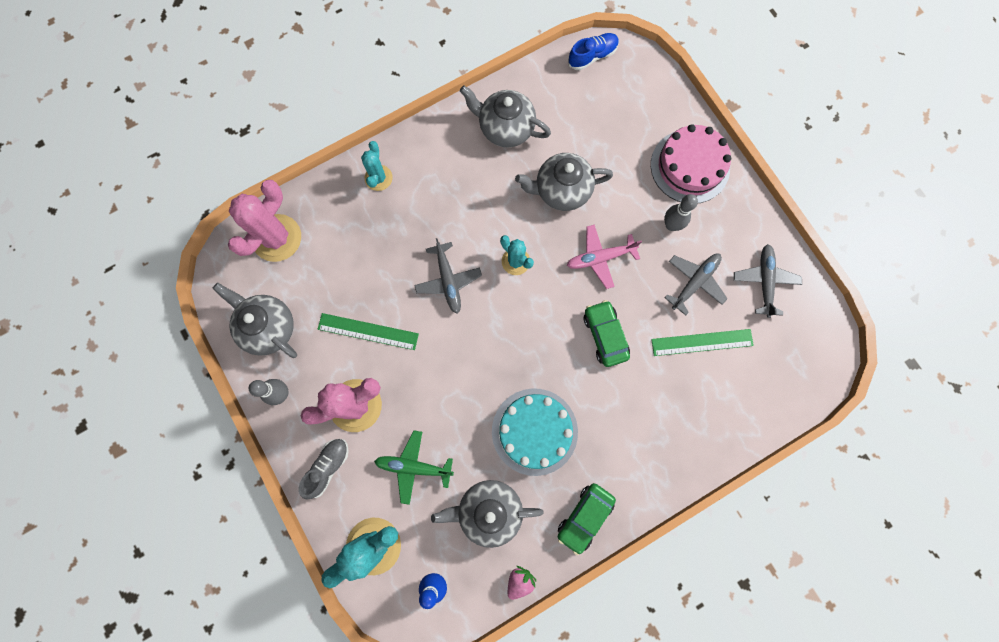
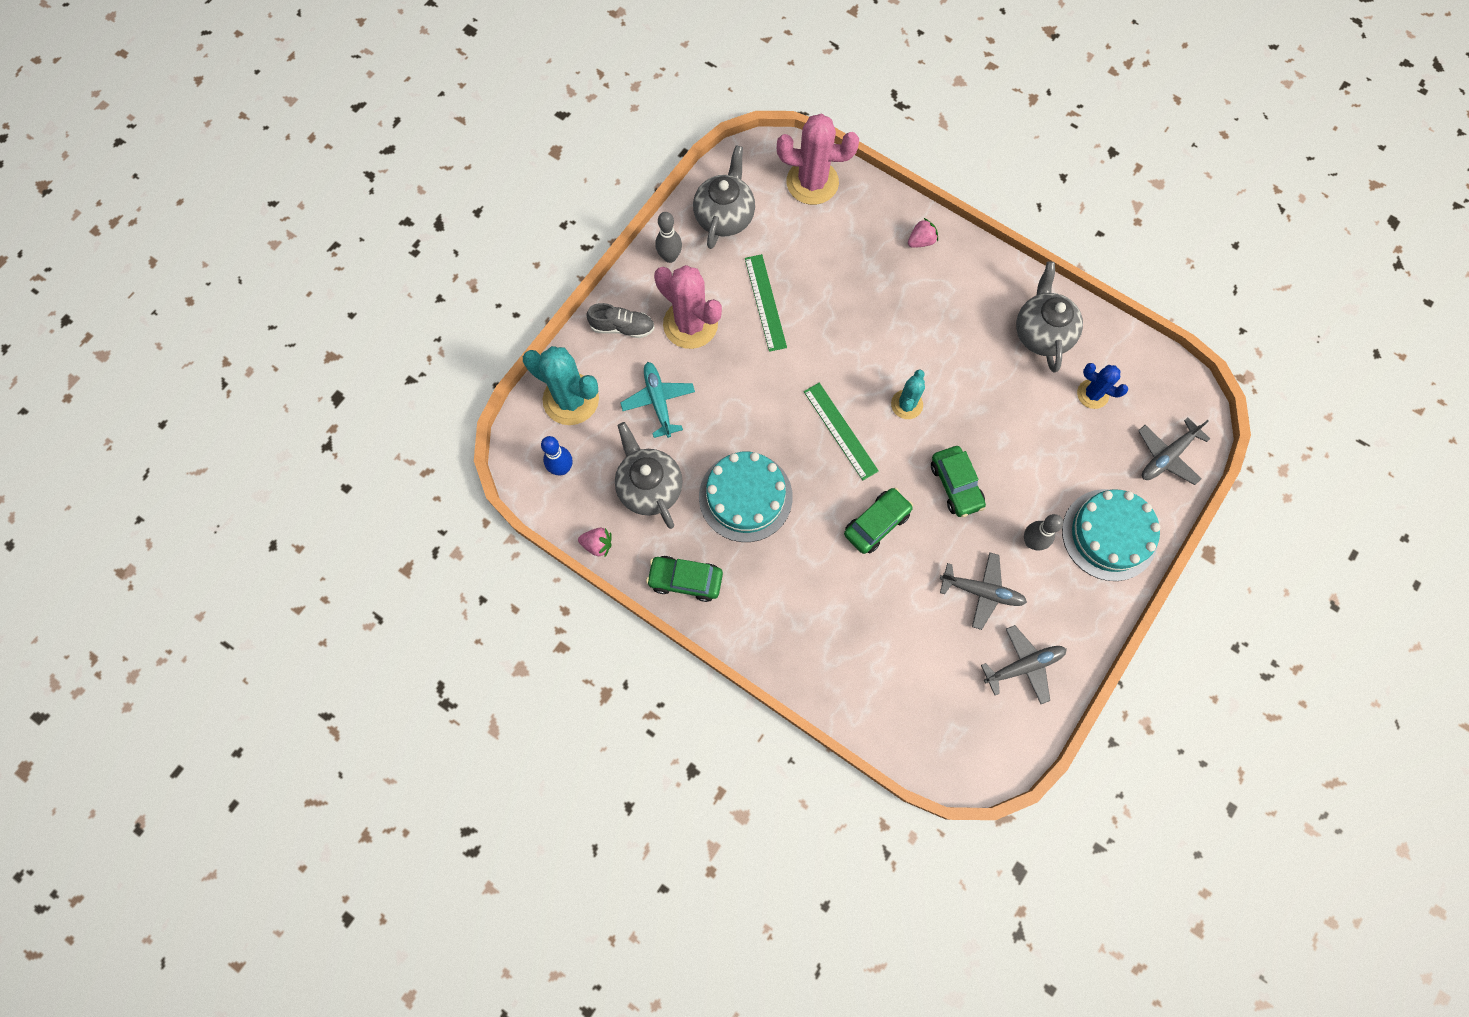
camera: 65 degrees right, 5 degrees down
turquoise cactus [361,141,393,191] -> pink strawberry [908,218,938,248]
green plane [374,431,454,505] -> turquoise plane [620,362,695,438]
grey plane [414,238,482,314] -> grey plane moved to [1138,418,1210,485]
grey teapot [515,153,613,211] -> none
pink plane [567,224,642,289] -> green car [931,446,986,517]
blue shoe [568,33,619,70] -> none
pink cake [651,124,731,203] -> turquoise cake [1062,489,1161,581]
green ruler [651,329,754,356] -> green ruler moved to [804,383,879,480]
none -> blue cactus [1077,363,1128,409]

